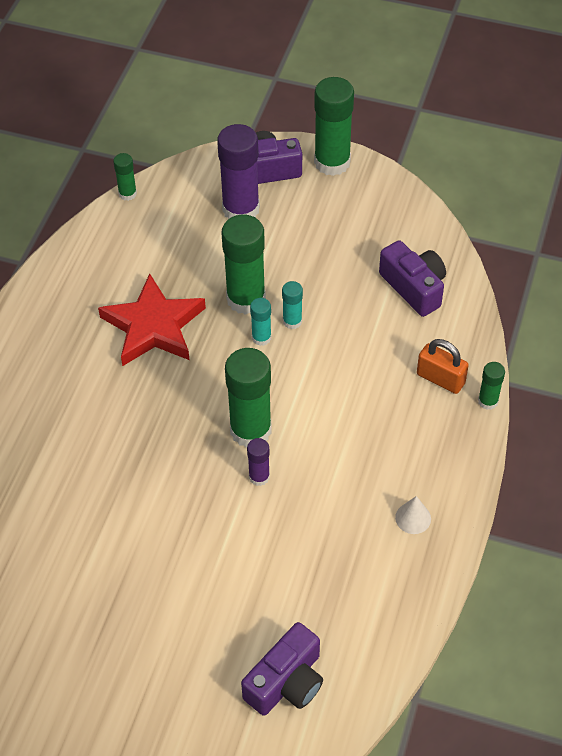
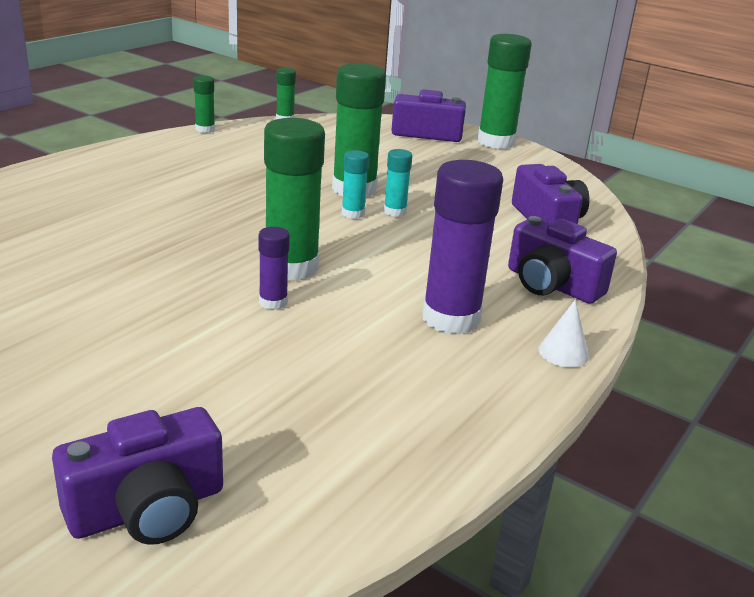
camera: 15 degrees right, 25 degrees down
red star [98,273,206,366] -> none
purple glue stick [217,124,260,219] -> purple glue stick moved to [422,160,503,334]
white cone [395,496,431,534] -> white cone moved to [538,299,589,368]
orange padlock [417,339,469,394] -> purple camera [508,216,617,304]
green glue stick [478,362,505,410] -> green glue stick moved to [193,75,215,133]

